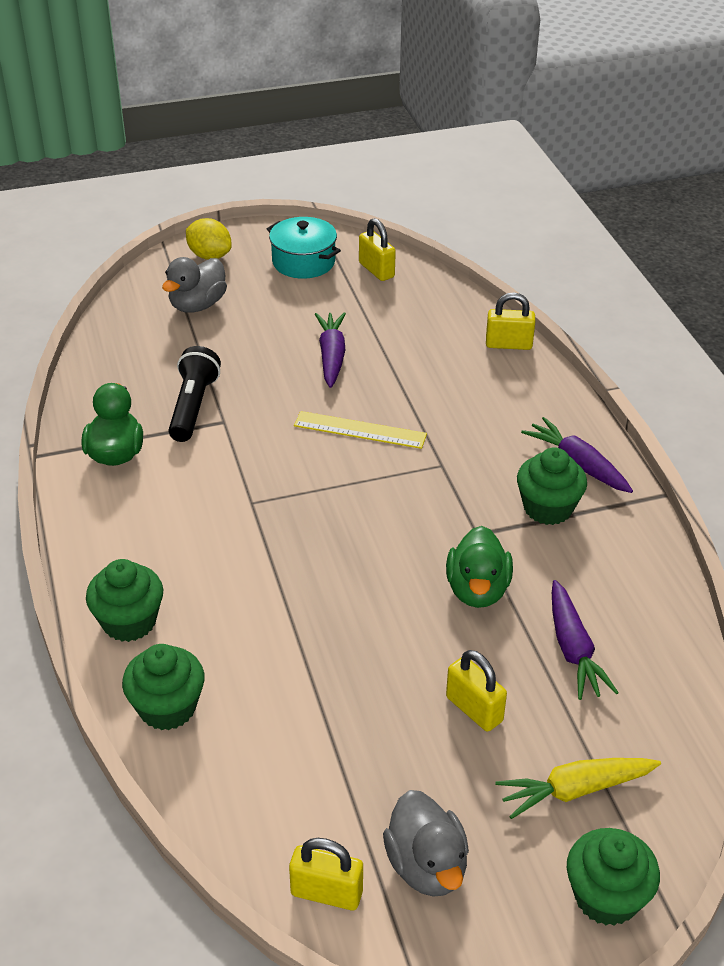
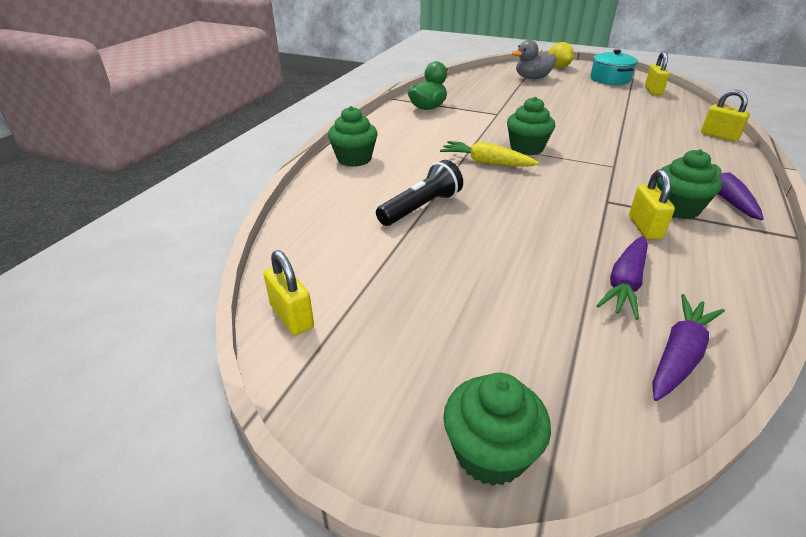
camera: 40 degrees right, 5 degrees down
green cupcake [122,644,205,730] -> green cupcake moved to [507,97,555,155]
black flashlight [168,346,221,442] -> black flashlight moved to [376,160,463,226]
yellow ruler [294,411,427,449] -> none
purple carrot [315,312,346,388] -> purple carrot moved to [652,294,725,401]
grey duck [383,790,469,897] -> none
green duck [446,526,513,608] -> none
yellow padlock [446,650,507,732] -> yellow padlock moved to [629,169,675,239]
yellow carrot [495,758,661,819] -> yellow carrot moved to [440,141,539,167]

